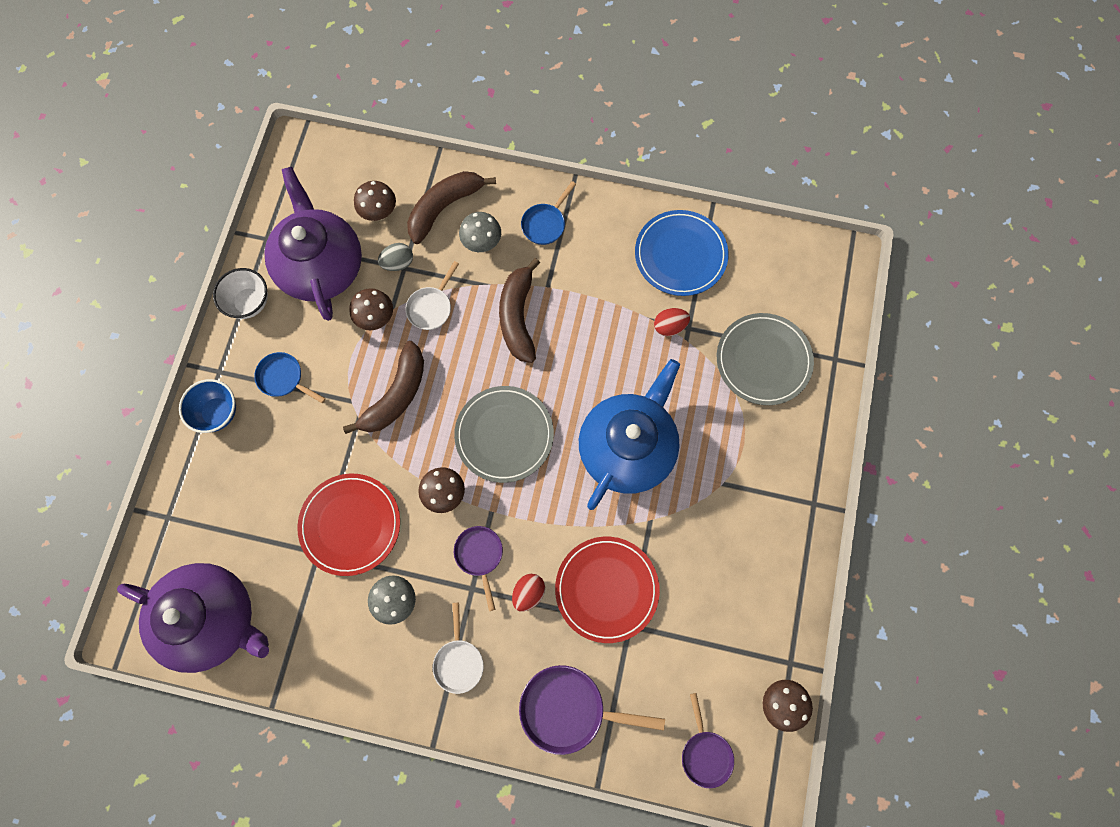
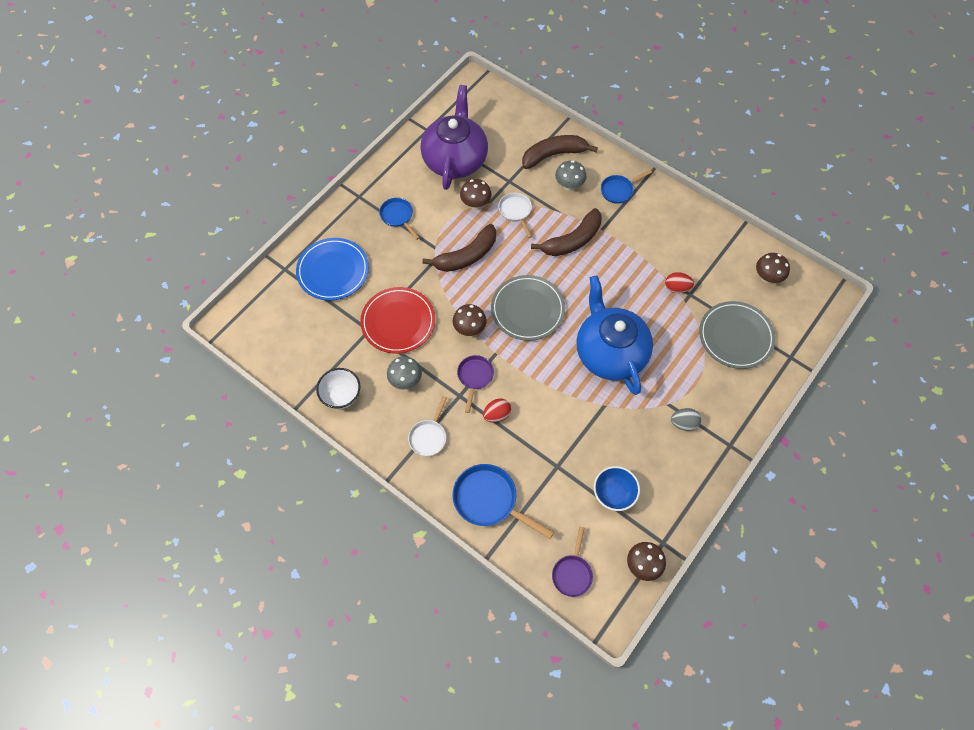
camera: 25 degrees right, 10 degrees down
purple teapot [117,563,269,673] -> none
blue bowl [179,379,236,433] -> blue bowl moved to [594,466,640,511]
white bowl [213,268,268,319] -> white bowl moved to [316,368,360,409]
brown mushroom [354,181,396,221] -> brown mushroom moved to [756,253,790,284]
grey egg [378,243,413,271] -> grey egg moved to [671,408,701,431]
white pan [405,261,459,330] -> white pan turned 105 degrees clockwise [498,193,532,238]
brown banana [499,258,540,363] -> brown banana turned 150 degrees counterclockwise [531,208,602,256]
purple pan [519,665,665,755] -> blue pan [452,464,554,539]
red plate [555,537,660,643] -> none
blue teapot [579,359,680,510] -> blue teapot turned 75 degrees counterclockwise [576,275,653,395]
blue plate [635,210,728,296] -> blue plate moved to [296,238,369,301]

